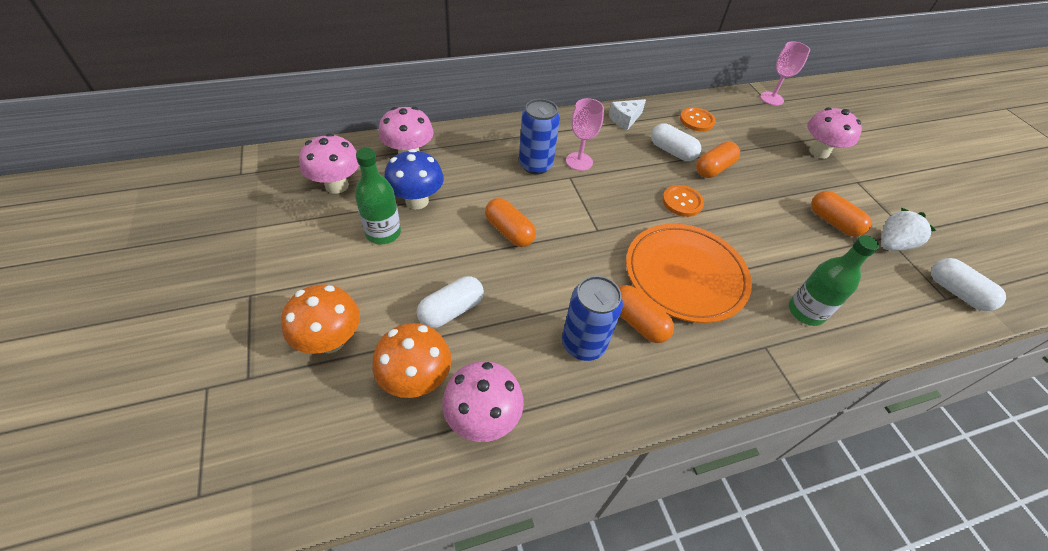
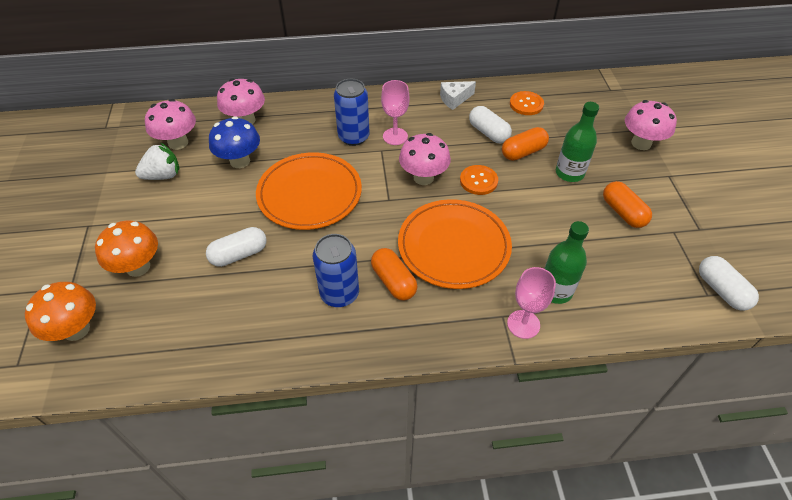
camera: 15 degrees right, 0 degrees up
green bottle [355,148,401,244] -> green bottle moved to [556,102,599,182]
orange mushroom [372,323,451,398] -> orange mushroom moved to [25,282,96,341]
pink mushroom [442,361,524,442] -> pink mushroom moved to [399,133,451,185]
orange capsule [485,198,536,247] -> orange plate [256,152,362,230]
pink goblet [760,41,810,106] -> pink goblet moved to [507,267,556,339]
white strawberry [881,208,936,251] -> white strawberry moved to [135,142,179,180]

